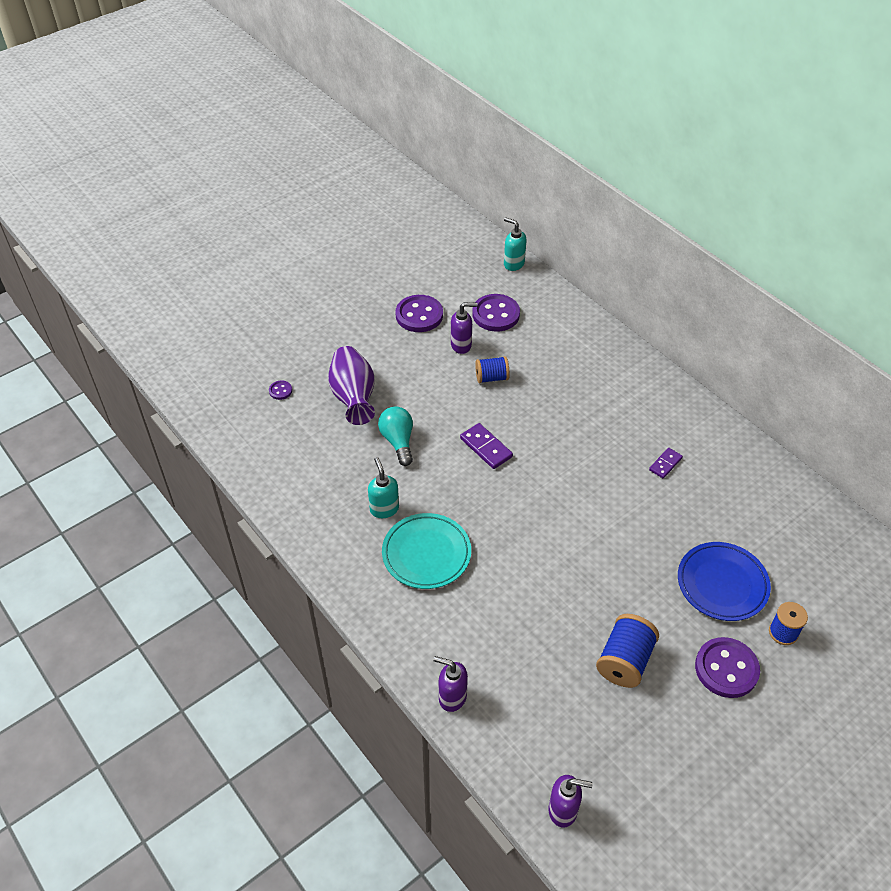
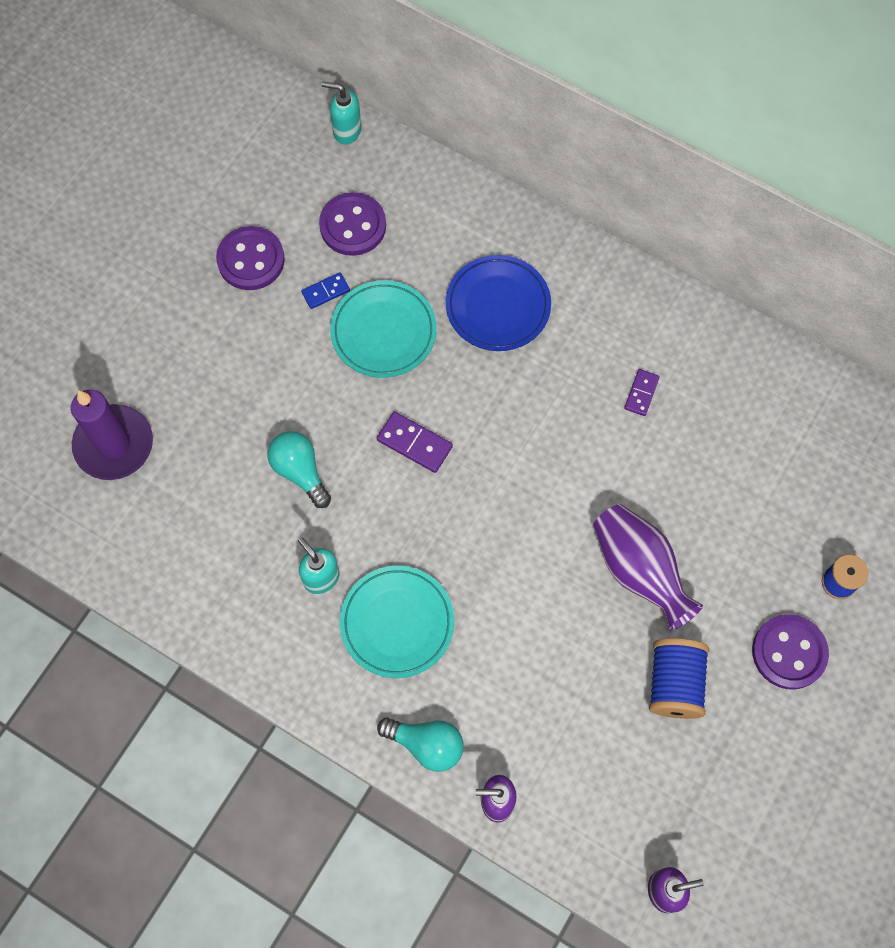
camera: 20 degrees left, 20 degrees up
purple button [269,380,292,400] -> purple candle [71,390,153,480]
purple vase [328,346,375,425] -> purple vase moved to [593,504,703,631]
purple soap dispenser [451,302,478,354] -> blue domino [301,272,350,309]
blue spool [475,356,510,383] -> turquoise plate [330,280,437,378]
blue plate [678,542,771,621] -> blue plate moved to [446,255,551,351]
none -> turquoise light bulb [377,718,464,772]

